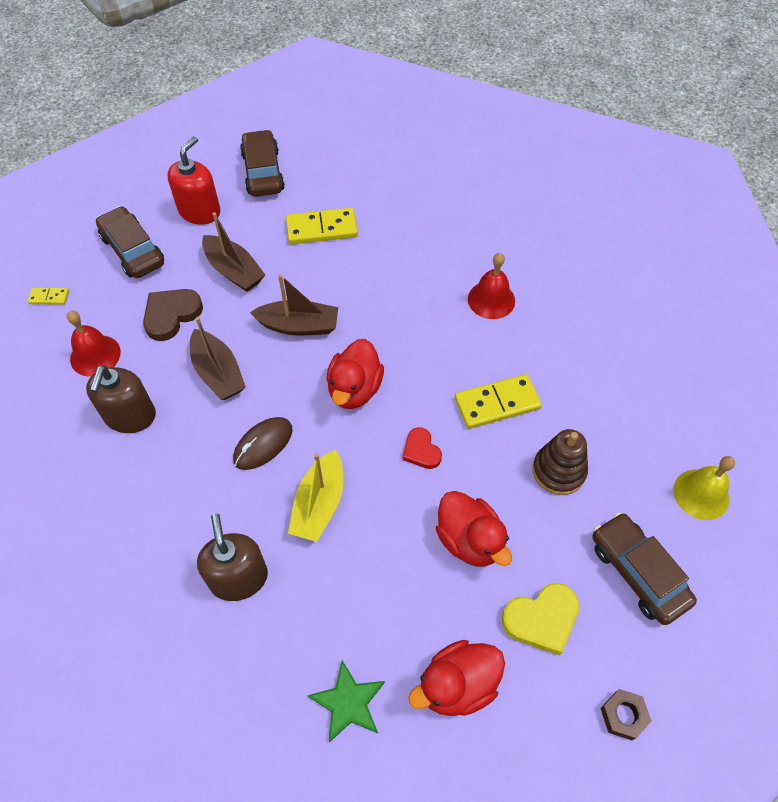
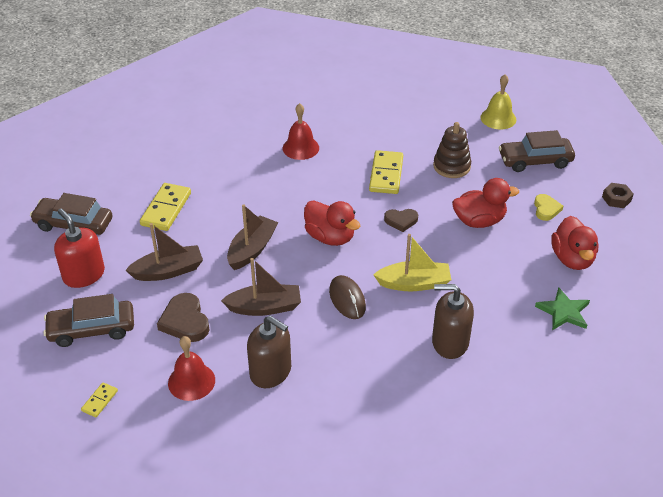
camera: 65 degrees left, 15 degrees down
yellow boat [288,449,343,542] -> yellow boat turned 45 degrees counterclockwise [373,234,451,291]
red heart [402,427,442,469] -> brown heart [384,209,418,232]
yellow heart [502,583,579,655] -> yellow heart [534,194,563,221], size x0.64

